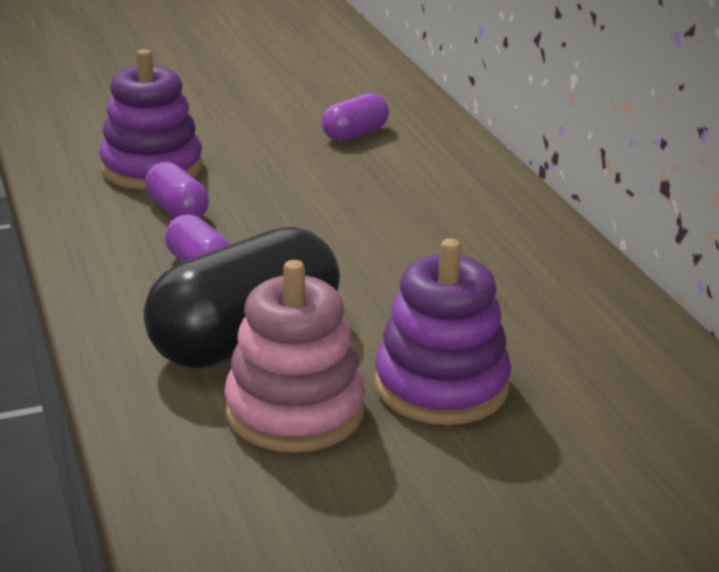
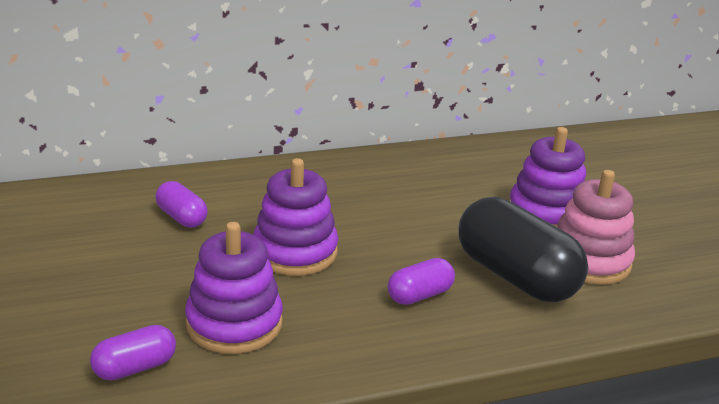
camera: 90 degrees left, 0 degrees up
purple capsule [145,162,209,218] -> purple capsule moved to [90,325,176,381]
none -> purple stacking toy [253,158,338,276]

